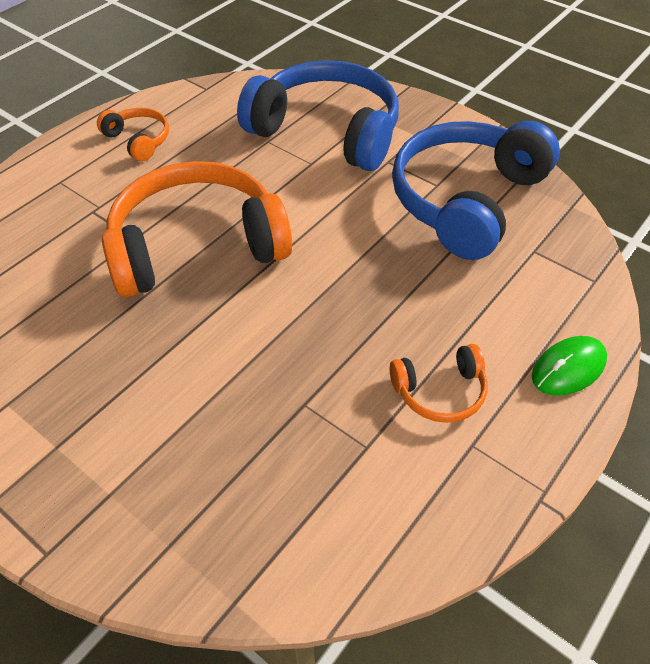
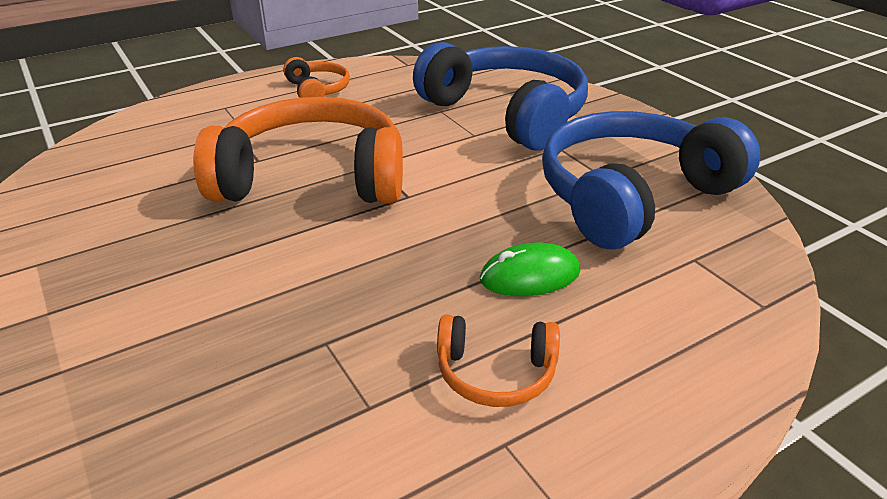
camera: 20 degrees right, 15 degrees down
green mouse [532,336,607,396] -> green mouse moved to [480,242,580,296]

